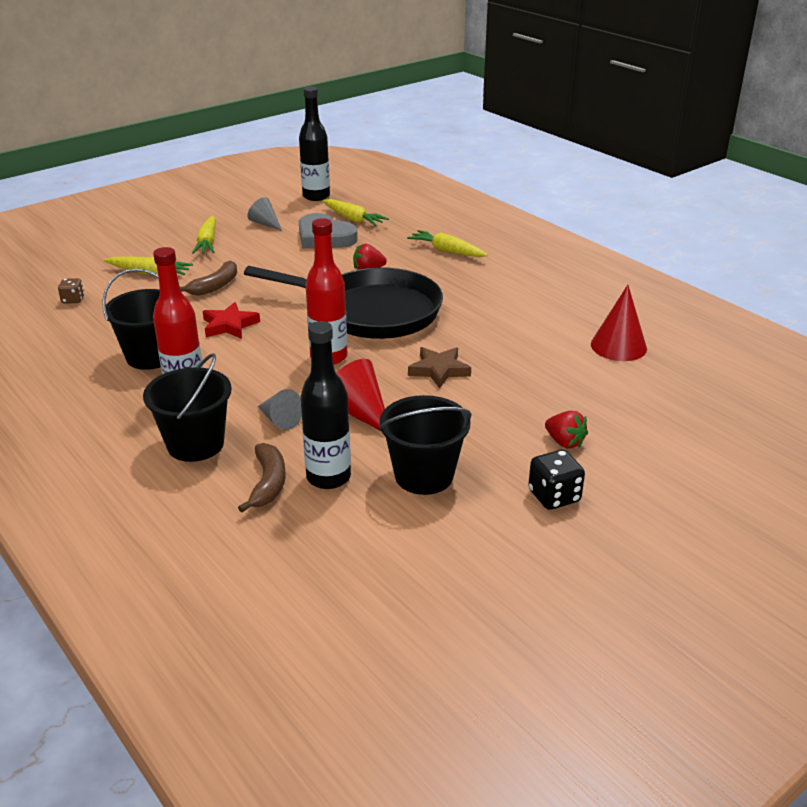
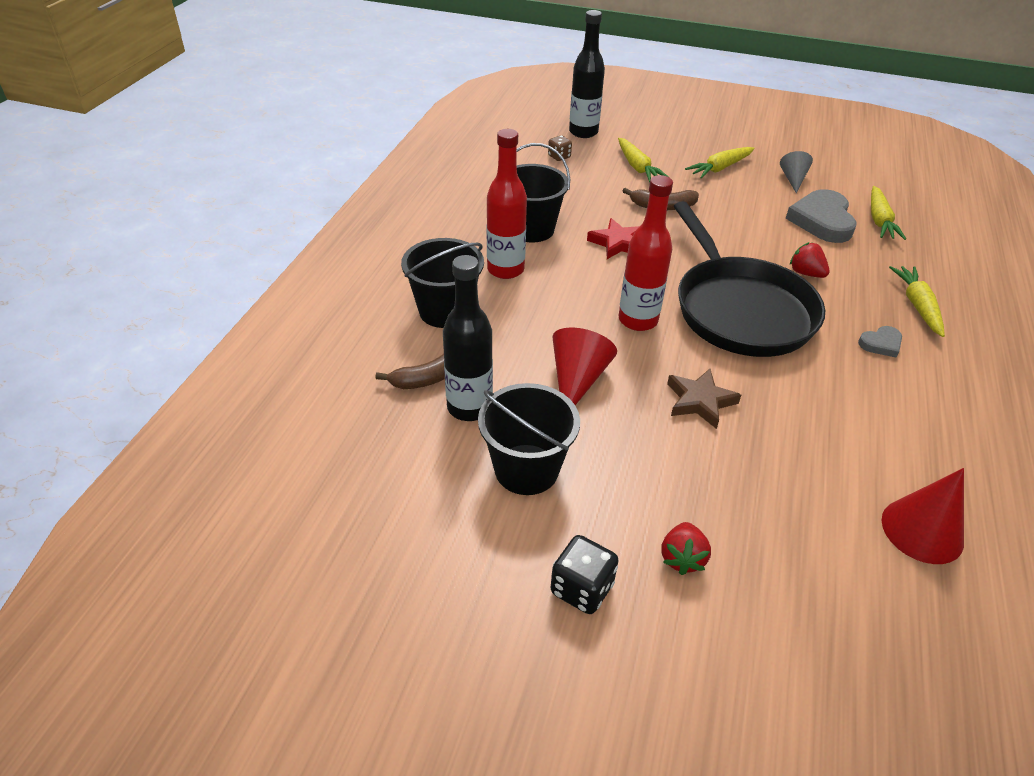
camera: 55 degrees right, 10 degrees up
grey cone [257,389,302,430] -> none
black bottle [299,87,330,201] -> black bottle moved to [569,10,605,138]
none -> grey heart [858,326,902,357]

